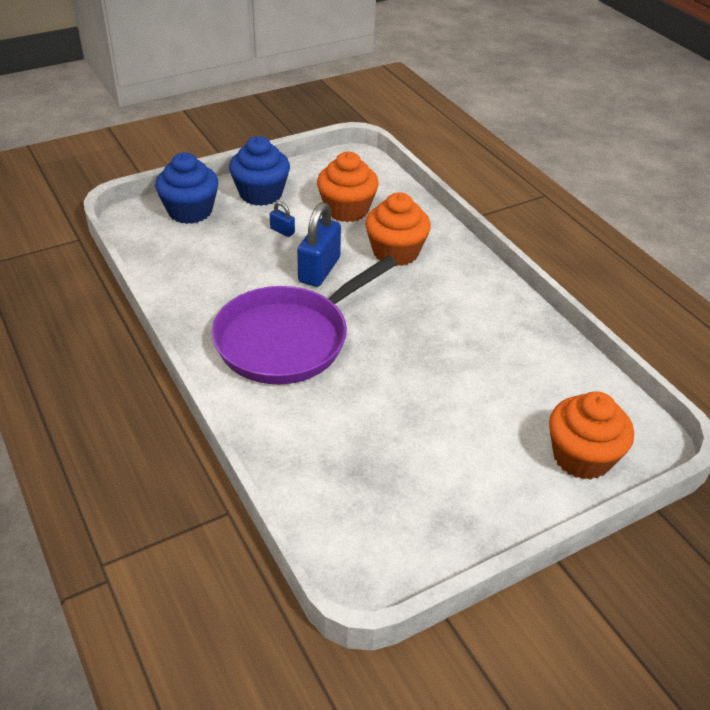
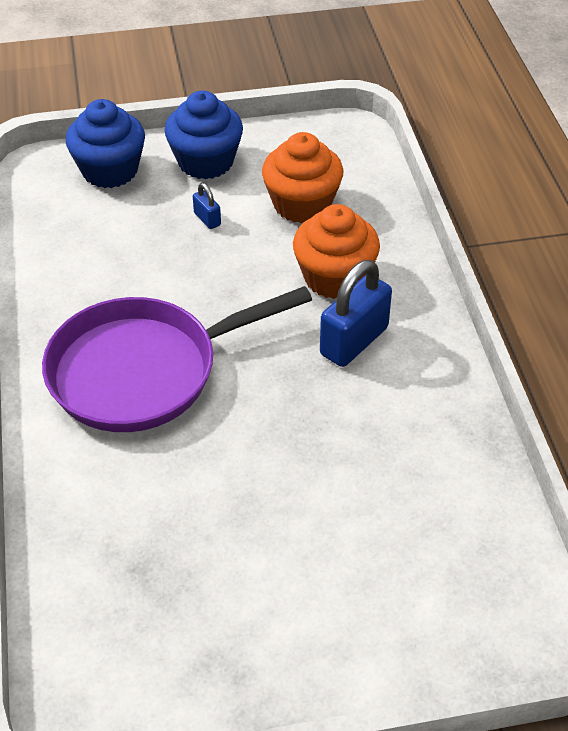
camera: 20 degrees right, 5 degrees up
blue padlock [297,202,341,287] -> blue padlock moved to [320,260,392,367]
orange cupcake [549,391,634,480] -> none

